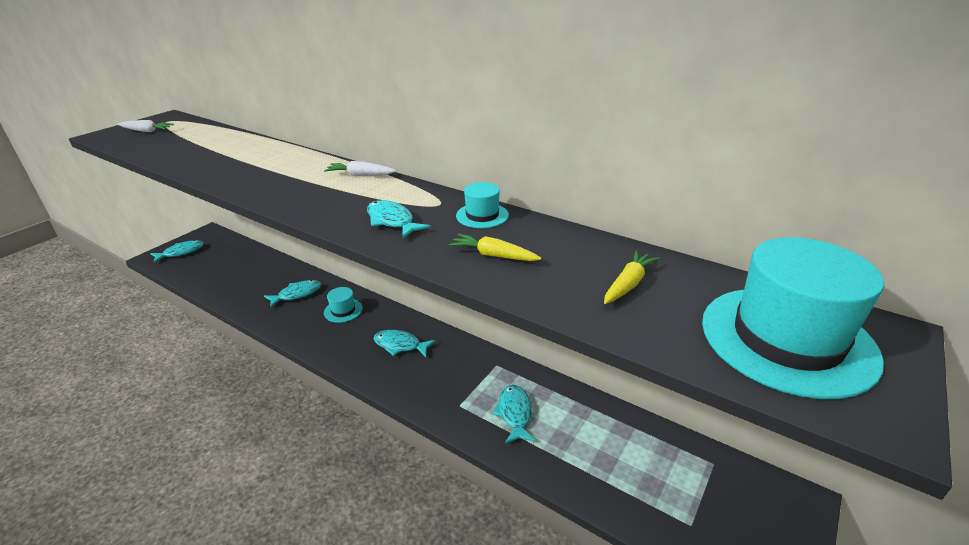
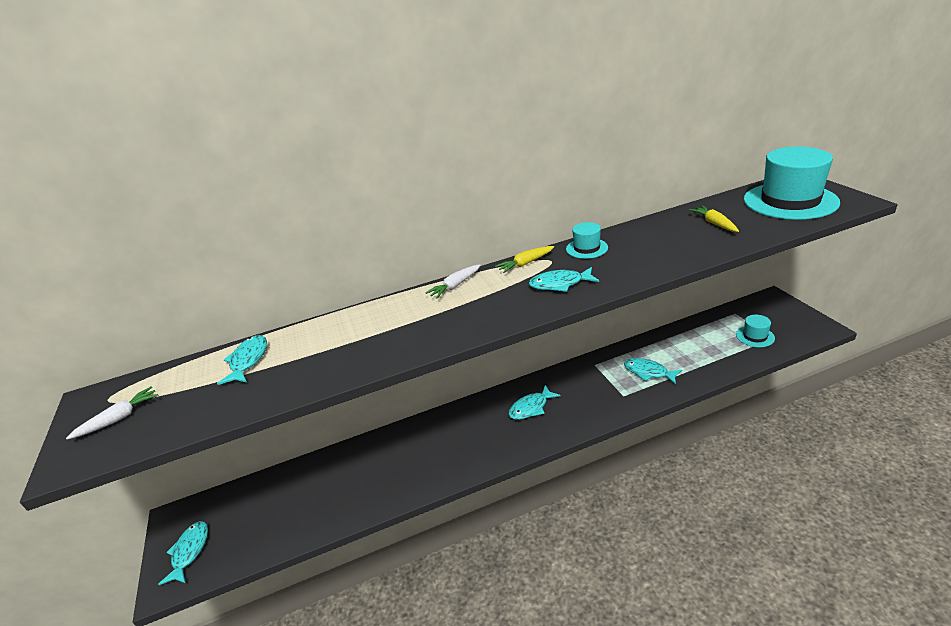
camera: 50 degrees left, 0 degrees up
turquoise fish [264,280,321,308] -> turquoise fish moved to [217,335,267,385]
turquoise hat [324,287,363,323] -> turquoise hat moved to [736,315,775,347]
yellow carrot [449,234,541,261] -> yellow carrot moved to [495,246,554,273]

